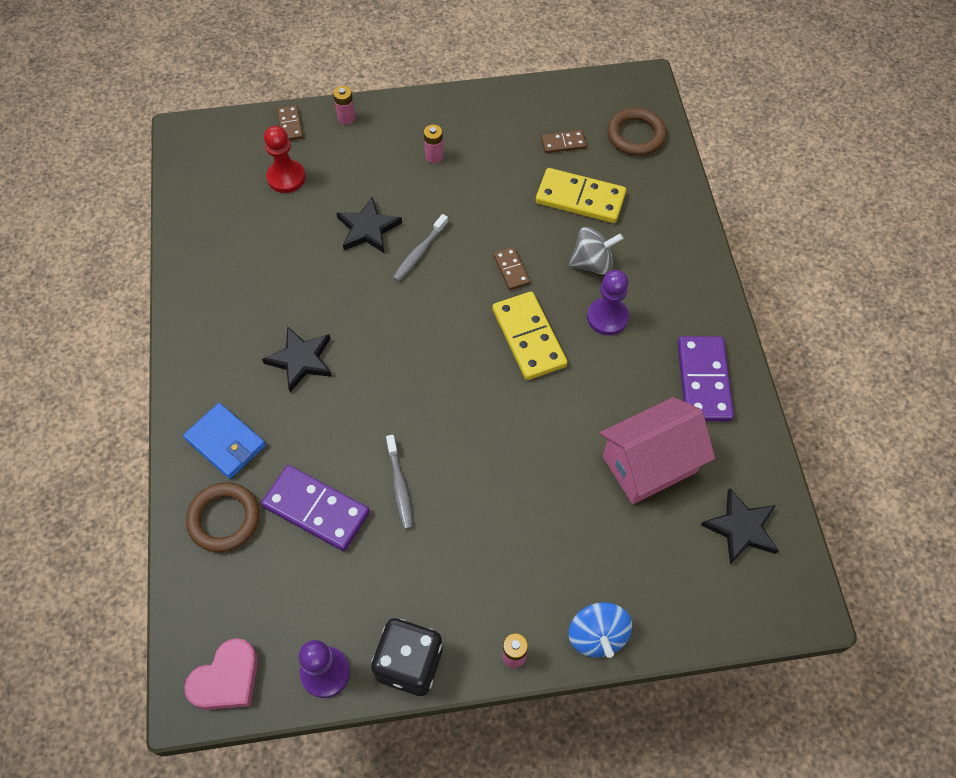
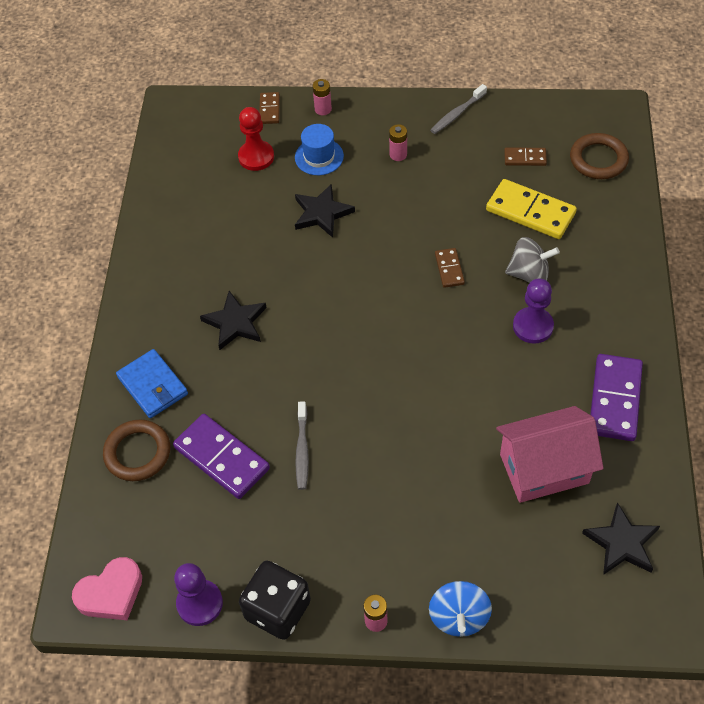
camera: 15 degrees right, 5 degrees down
grey toothbrush [393,214,448,282] -> grey toothbrush moved to [430,84,487,134]
yellow domino [492,291,567,380] -> none
none -> blue hat [295,124,344,175]

